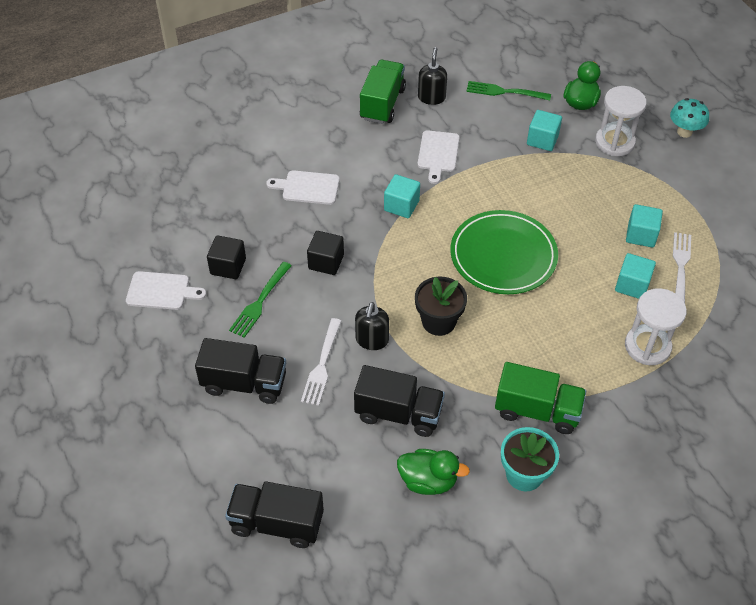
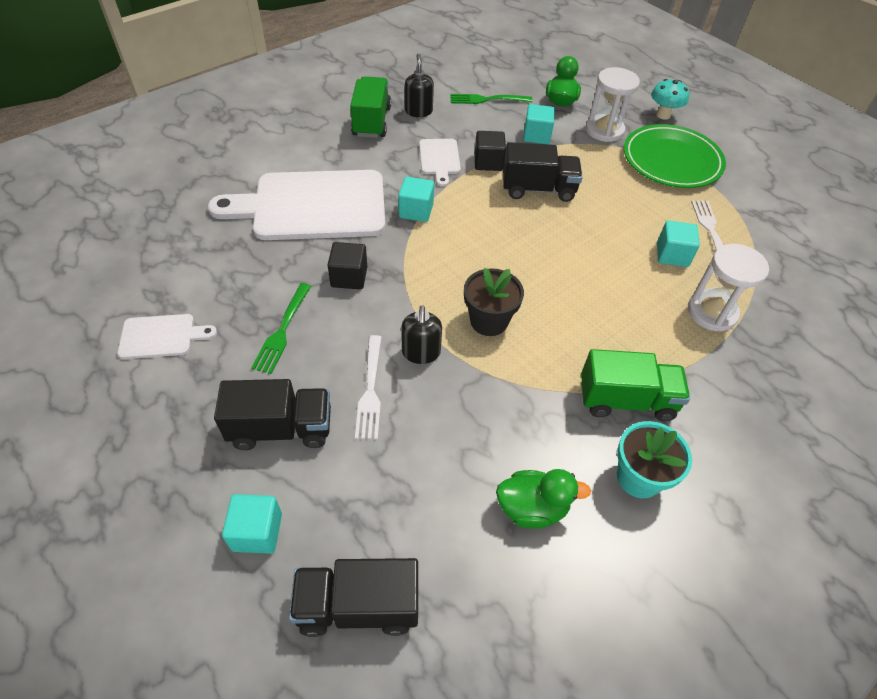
camera: 15 degrees left, 0 degrees up
black cube [207,235,246,279] -> black cube moved to [475,131,506,171]
white cutting board [266,170,340,205] -> white cutting board [208,170,385,240], size x2.22
black truck [354,365,445,437] -> black truck moved to [503,142,583,202]
green plate [450,210,558,294] -> green plate moved to [624,124,726,188]
turquoise cube [626,204,663,248] -> turquoise cube moved to [222,494,282,554]

